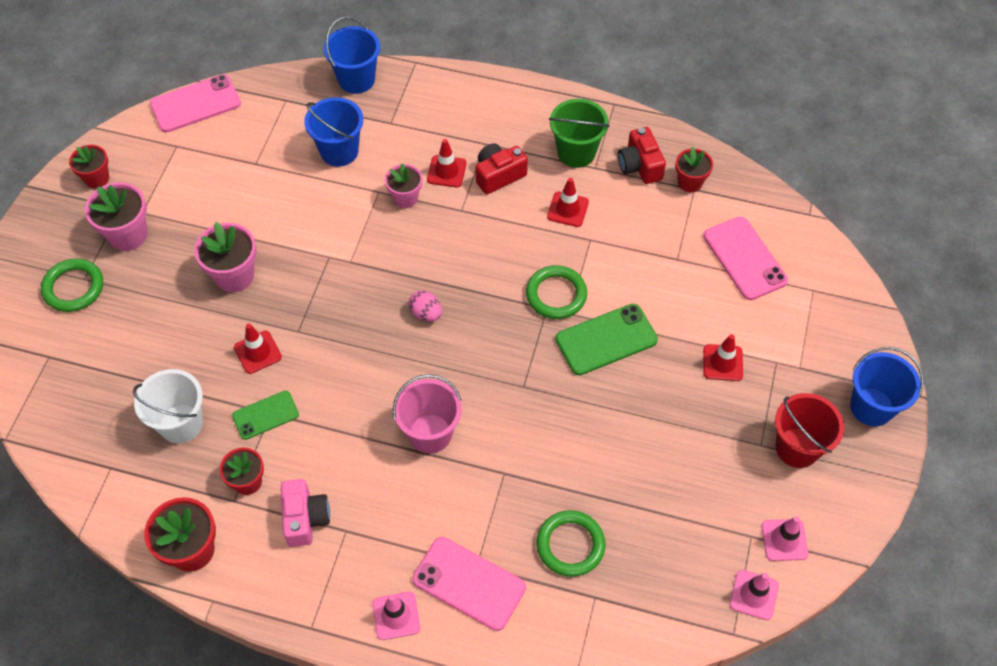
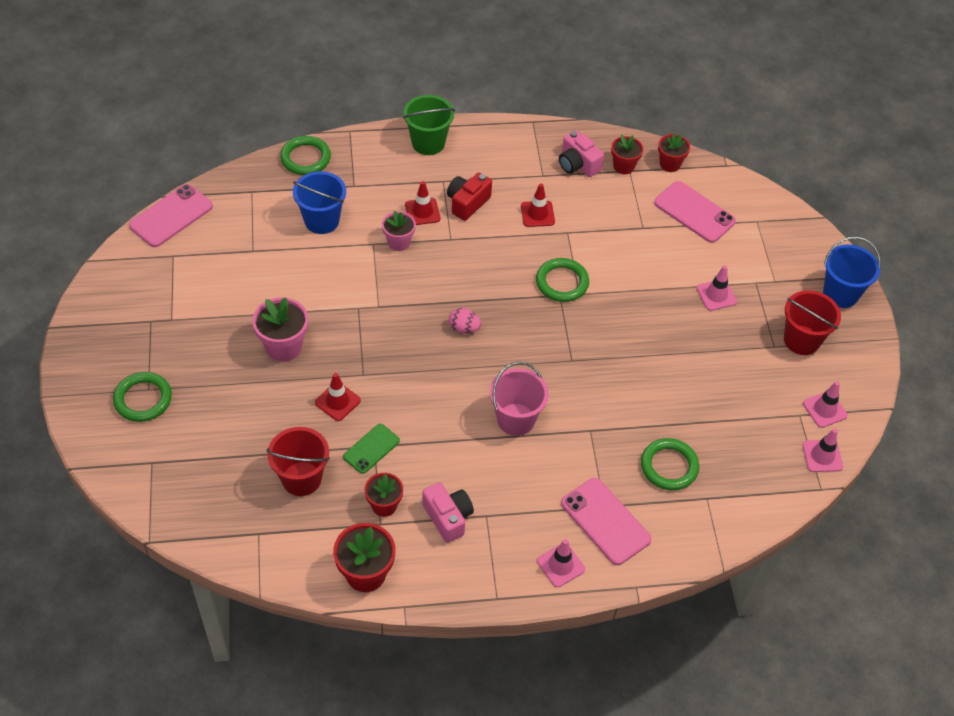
camera: 25 degrees left, 5 degrees down
red flower pot [69,145,109,189] -> red flower pot moved to [658,134,690,172]
pink flower pot [85,182,147,251] -> none
white bucket [133,369,203,444] -> red bucket [266,427,330,496]
blue bucket [324,17,380,94] -> green ring [280,136,331,175]
pink phone [412,537,526,631] -> pink phone turned 45 degrees clockwise [561,478,652,565]
green bucket [549,99,610,168] -> green bucket moved to [403,95,455,155]
green phone [556,304,658,375] -> none
red camera [618,127,666,184] -> pink camera [559,130,604,177]
red traffic cone [703,334,743,381] -> pink traffic cone [697,266,737,311]

